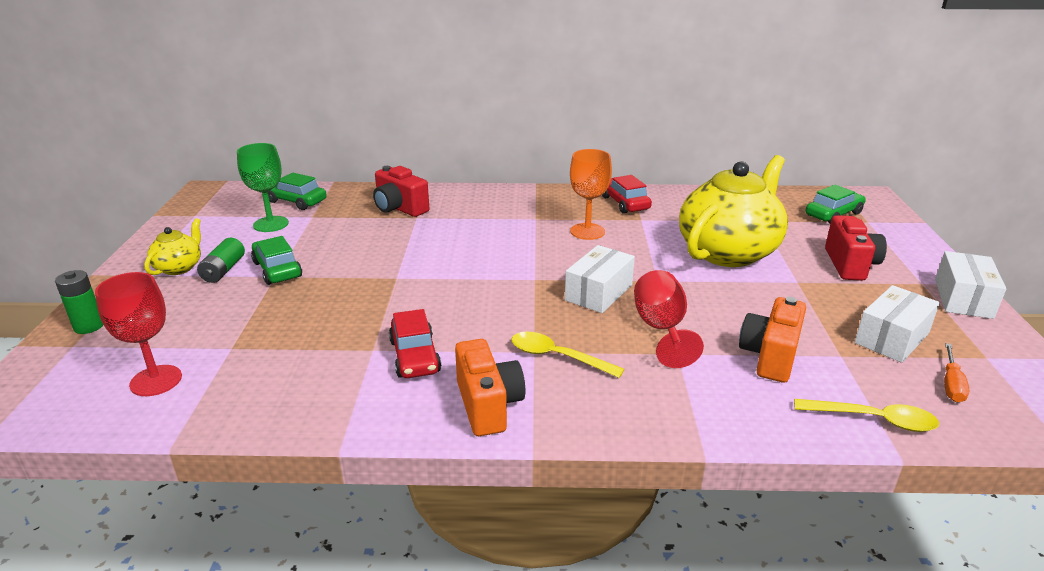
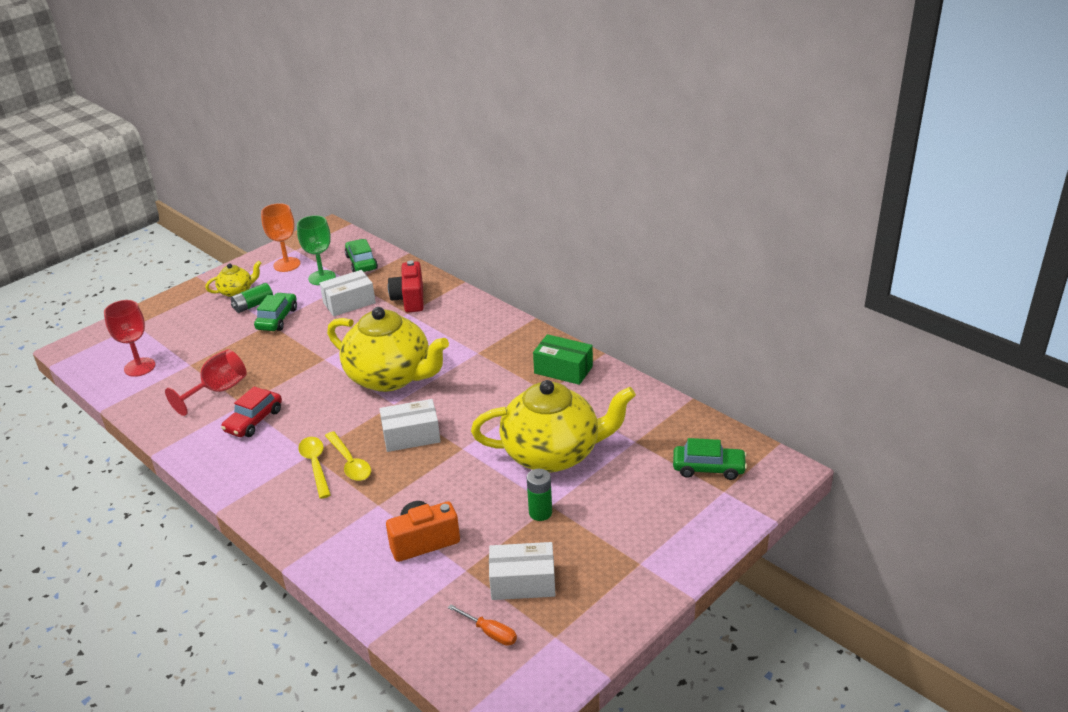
camera: 45 degrees right, 5 degrees up
green battery [55,270,103,334] -> green battery moved to [527,469,552,521]
orange camera [455,339,525,436] -> none
orange goblet [570,149,612,240] -> orange goblet moved to [261,203,300,272]
red car [602,175,652,214] -> green box [533,334,593,385]
red goblet [634,270,704,368] -> red goblet moved to [165,349,247,416]
yellow spoon [794,399,939,432] -> yellow spoon moved to [325,431,371,481]
red camera [825,215,887,281] -> none
white box [935,251,1006,319] -> white box moved to [320,270,376,316]
orange screwdriver [944,343,970,402] -> orange screwdriver turned 120 degrees counterclockwise [448,604,517,646]
none -> yellow teapot [327,307,449,392]

